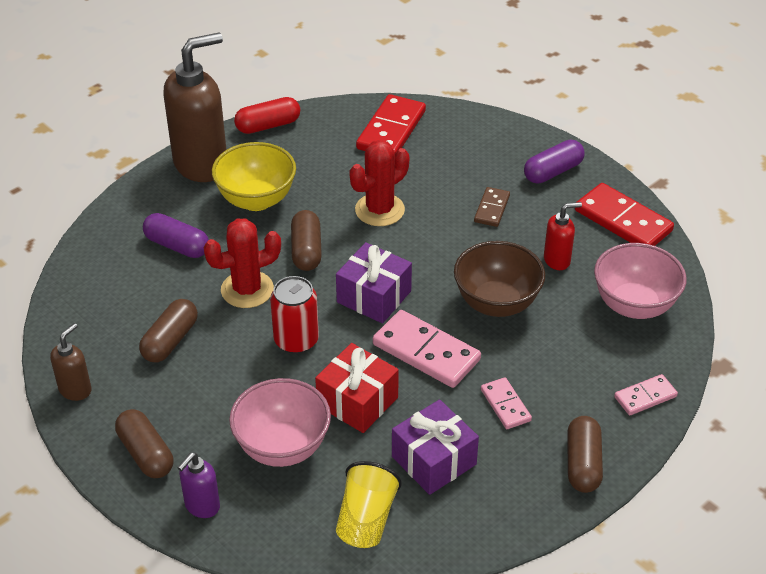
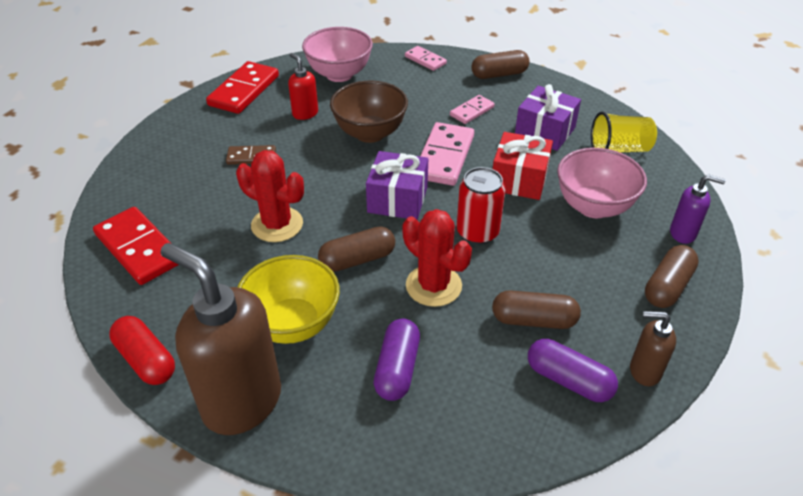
camera: 110 degrees left, 0 degrees up
red domino [356,94,426,153] -> red domino turned 45 degrees clockwise [93,207,178,285]
purple capsule [524,140,585,184] -> purple capsule moved to [528,339,618,402]

